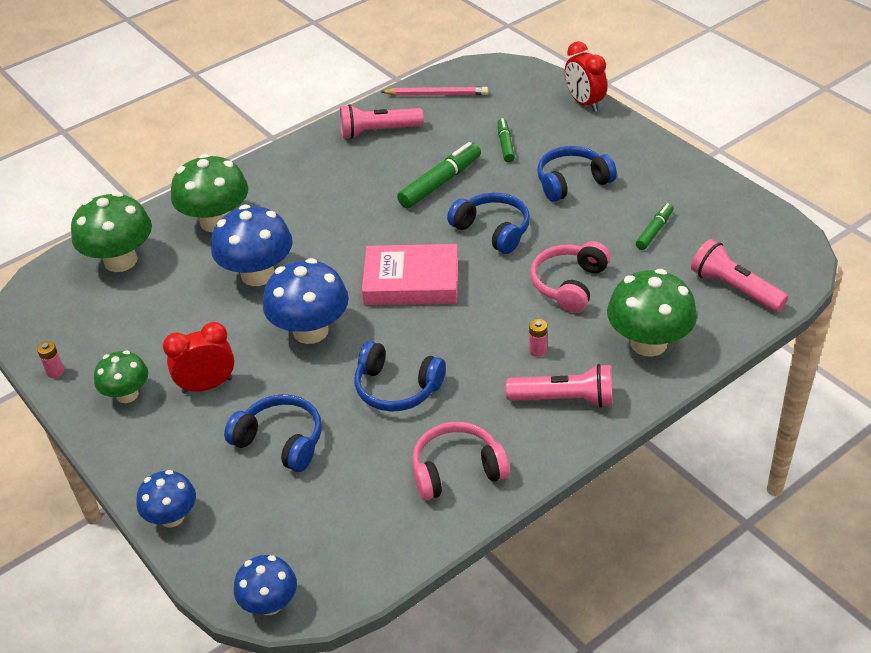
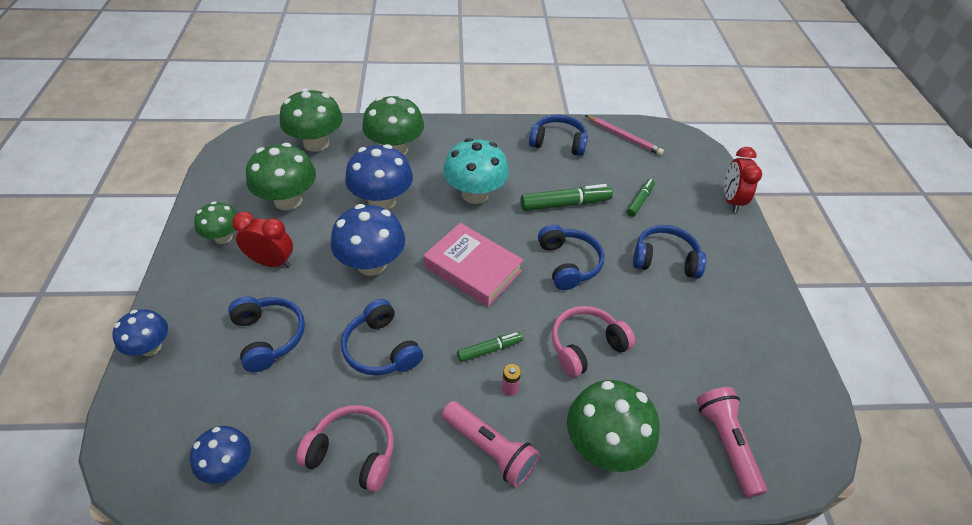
camera: 30 degrees right, 5 degrees up
pink battery [37,341,64,378] -> none
blue mushroom [234,555,297,615] -> blue mushroom moved to [190,426,251,484]
pink flashlight [340,104,424,139] -> blue headphones [529,114,588,156]
green marker [636,203,674,250] -> green marker moved to [457,332,523,362]
none -> green mushroom [246,143,316,210]
none -> turquoise mushroom [443,138,509,204]

